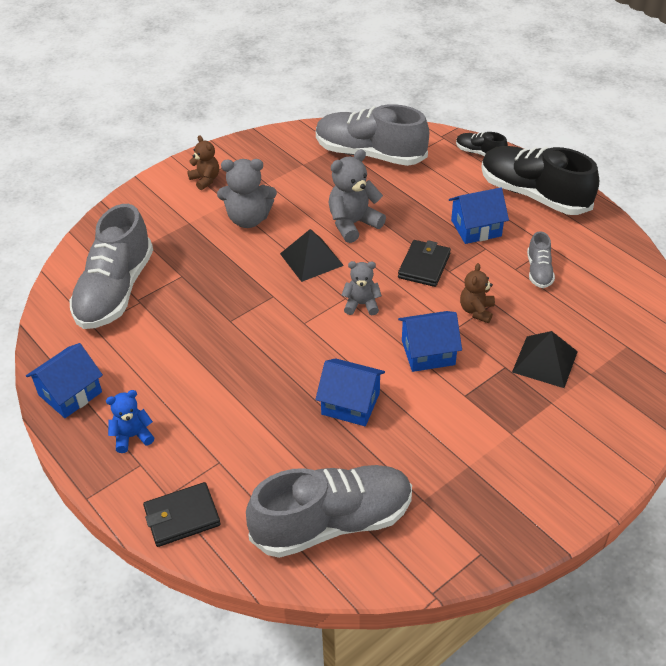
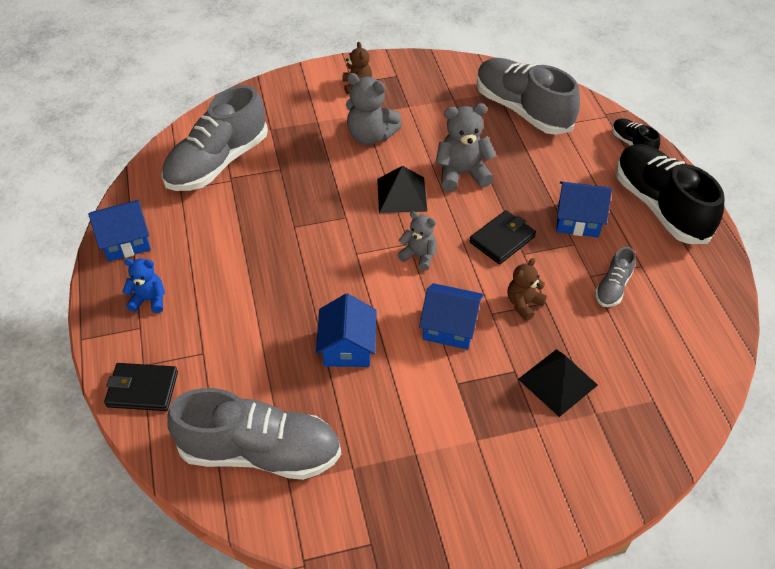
camera: 25 degrees right, 5 degrees up
blue house [315,358,385,426] -> blue house turned 45 degrees clockwise [316,293,377,367]

